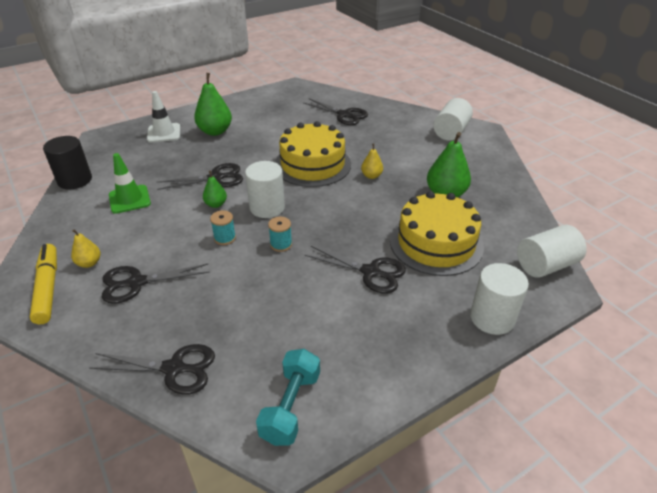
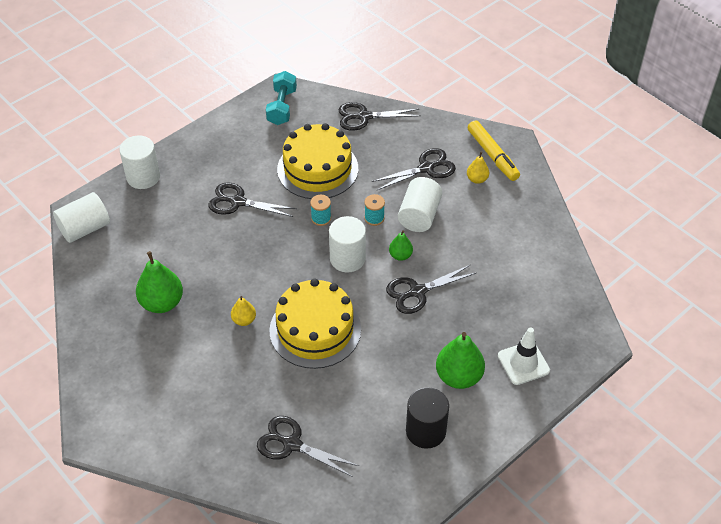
camera: 170 degrees right, 10 degrees up
black cylinder [43,136,92,190] -> black cylinder moved to [406,387,449,449]
green traffic cone [109,153,151,214] -> none
yellow cake [390,191,484,276] -> yellow cake moved to [277,123,358,199]
white cylinder [433,98,473,140] -> white cylinder moved to [398,177,442,232]

